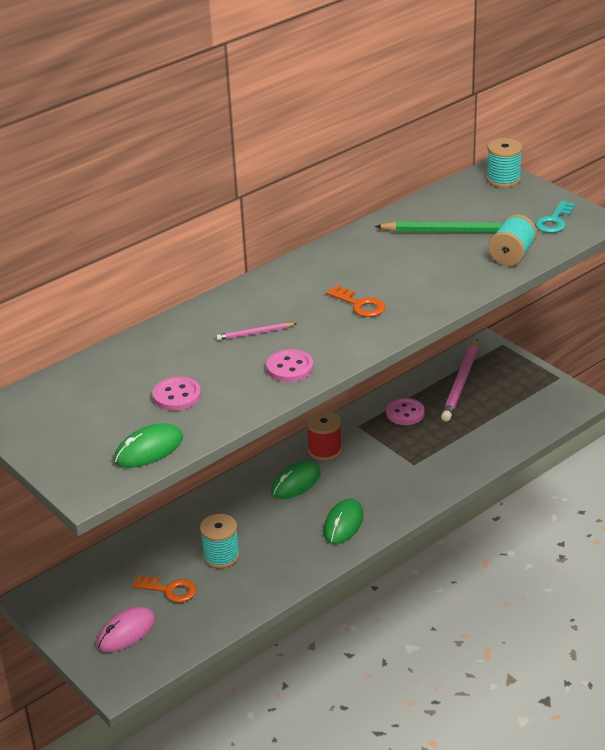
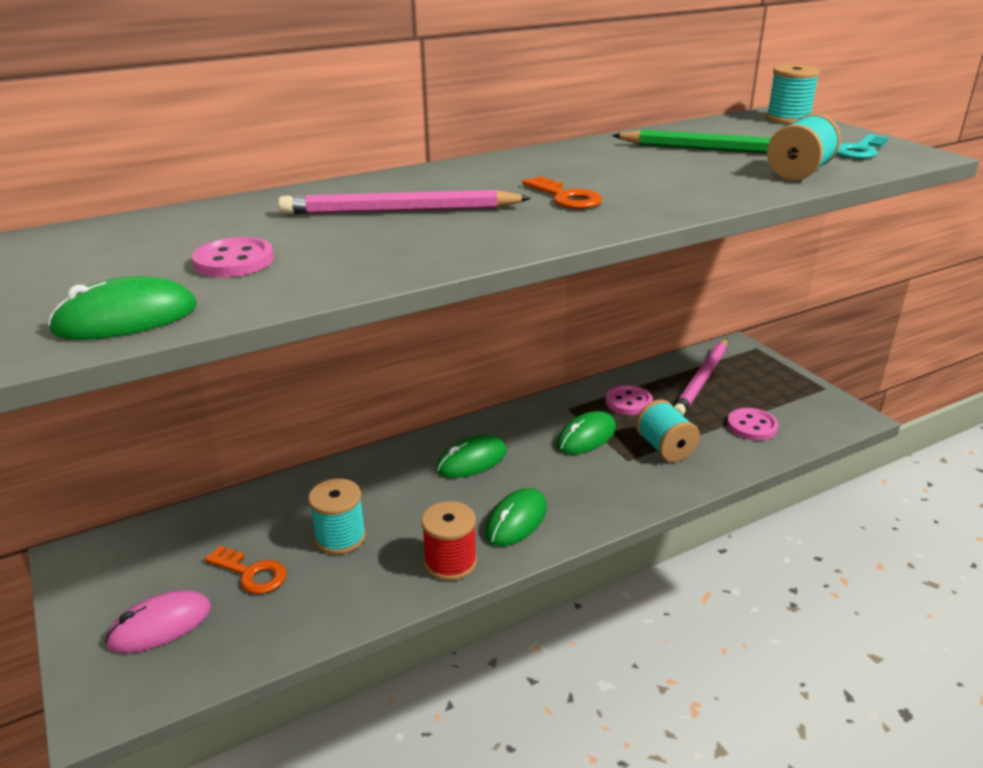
camera: 10 degrees right, 5 degrees down
pink pencil [216,323,297,340] -> pink pencil [278,190,531,214], size x2.04
pink button [266,349,313,382] -> pink button moved to [727,408,779,441]
red spool [307,411,342,461] -> red spool moved to [421,501,477,581]
none -> green mouse [556,411,616,454]
none -> turquoise spool [636,400,700,462]

